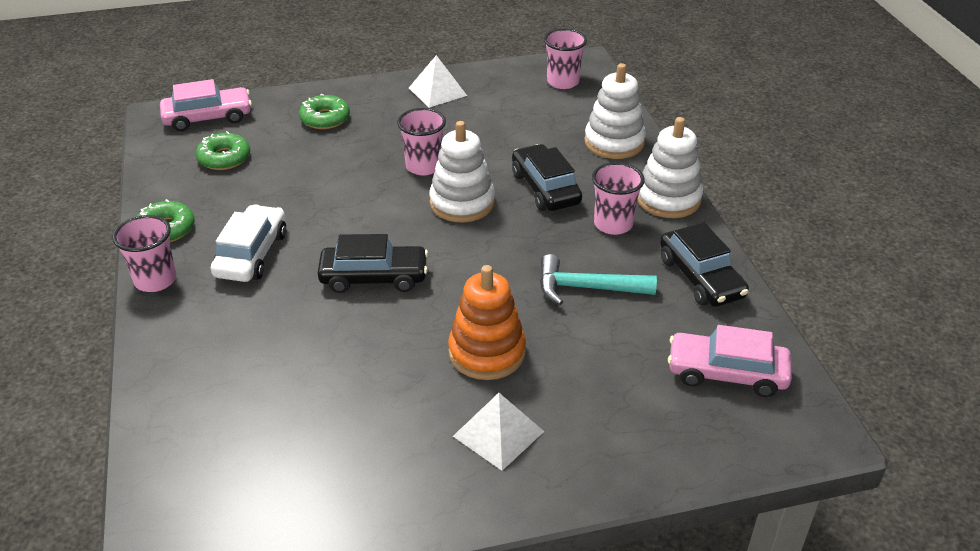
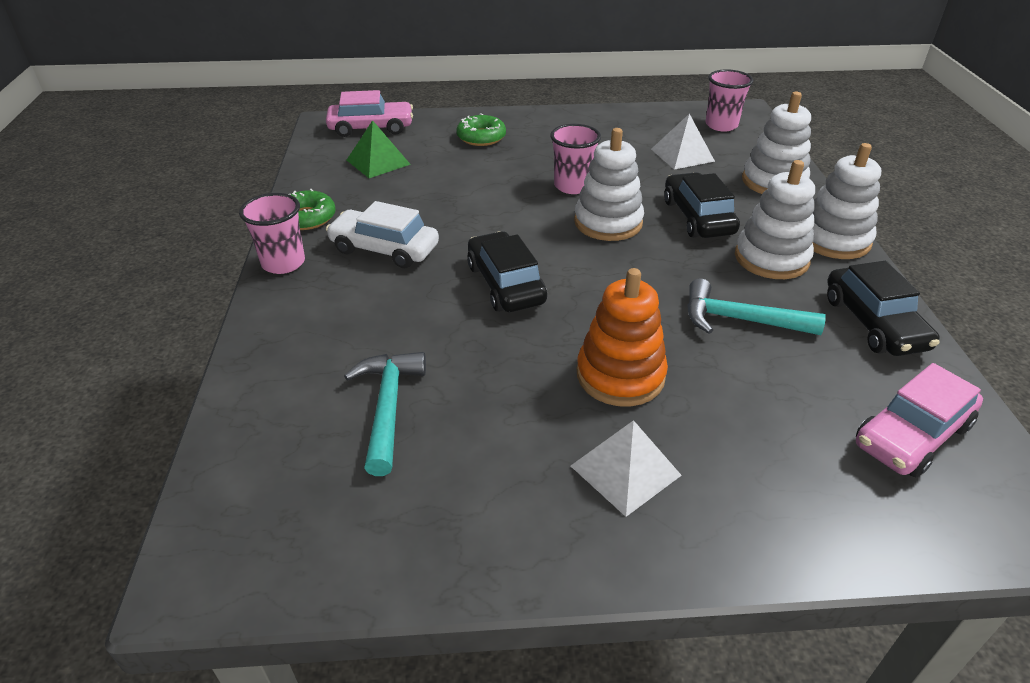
camera: 10 degrees right, 0 degrees up
green donut [195,131,250,170] -> green pyramid [347,120,411,178]
white car [211,204,286,282] -> white car turned 90 degrees counterclockwise [326,201,439,268]
black car [317,234,428,293] -> black car turned 120 degrees counterclockwise [467,231,547,312]
white pyramid [409,55,467,108] -> white pyramid moved to [651,114,715,170]
pink cup [592,162,645,235] -> white stacking toy [735,160,815,279]
pink car [668,325,792,397] -> pink car turned 60 degrees counterclockwise [856,363,983,477]
none -> turquoise hammer [344,352,426,476]

